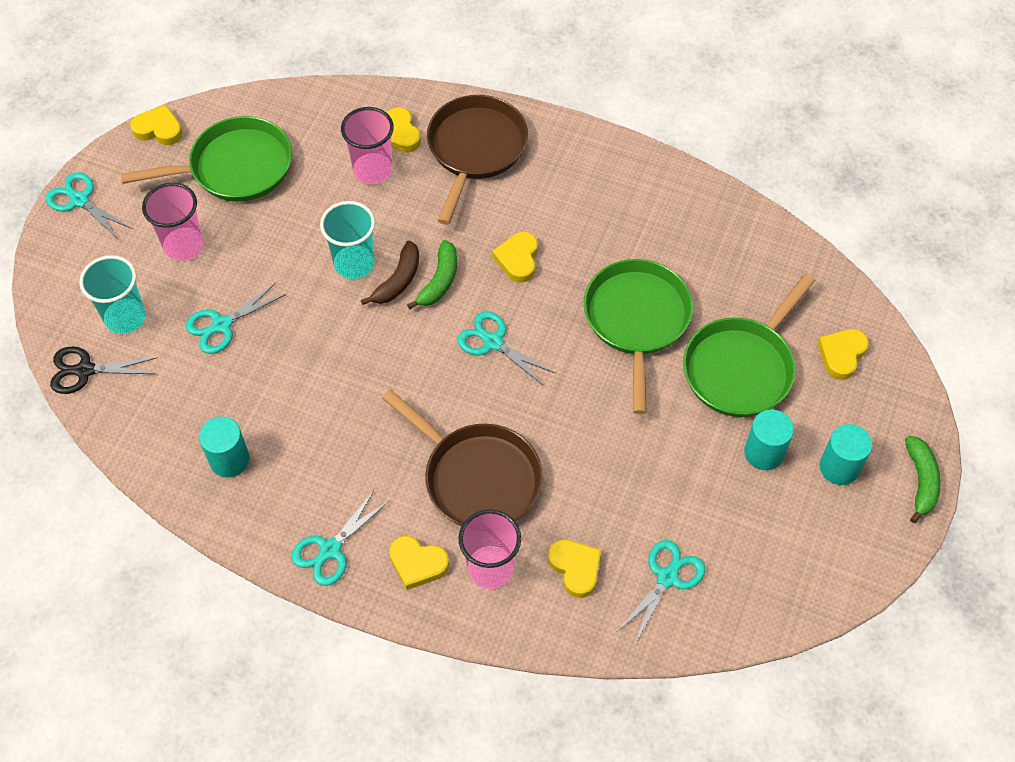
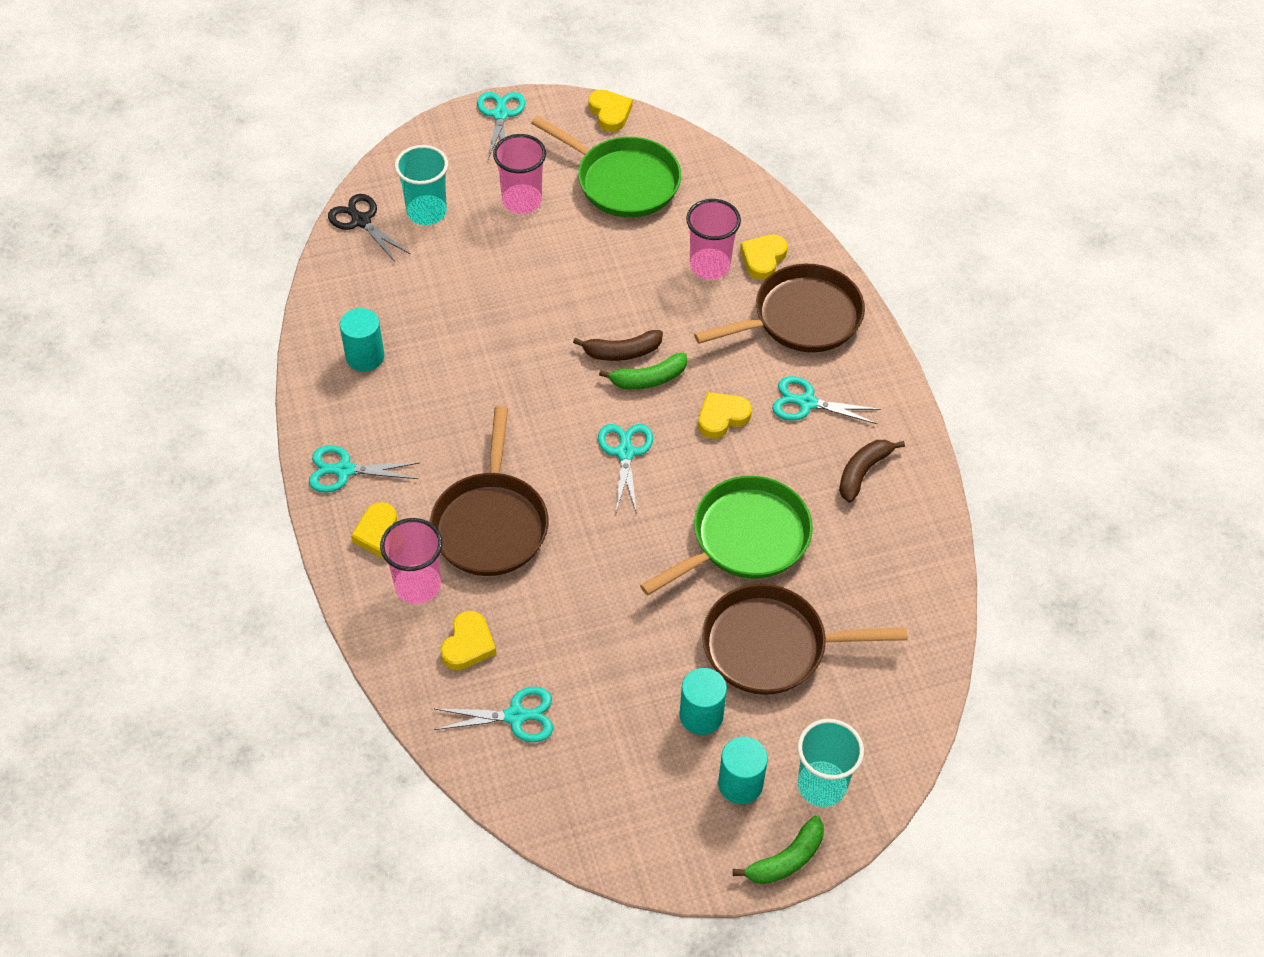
camera: 50 degrees right, 5 degrees down
turquoise scissors [185,283,286,354] -> turquoise scissors moved to [772,376,881,424]
turquoise cup [320,201,375,279] -> turquoise cup moved to [798,719,864,807]
green pan [683,274,815,417] -> brown pan [702,584,907,695]
yellow heart [817,329,869,380] -> none
none -> brown banana [839,440,905,503]

